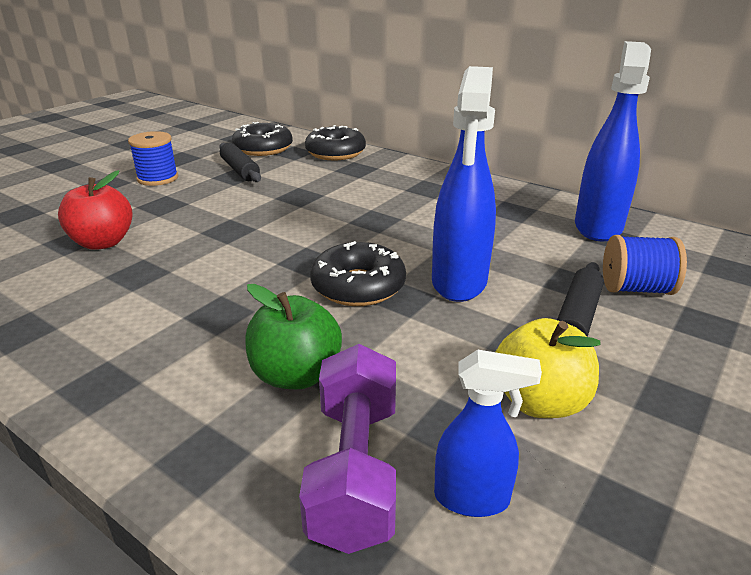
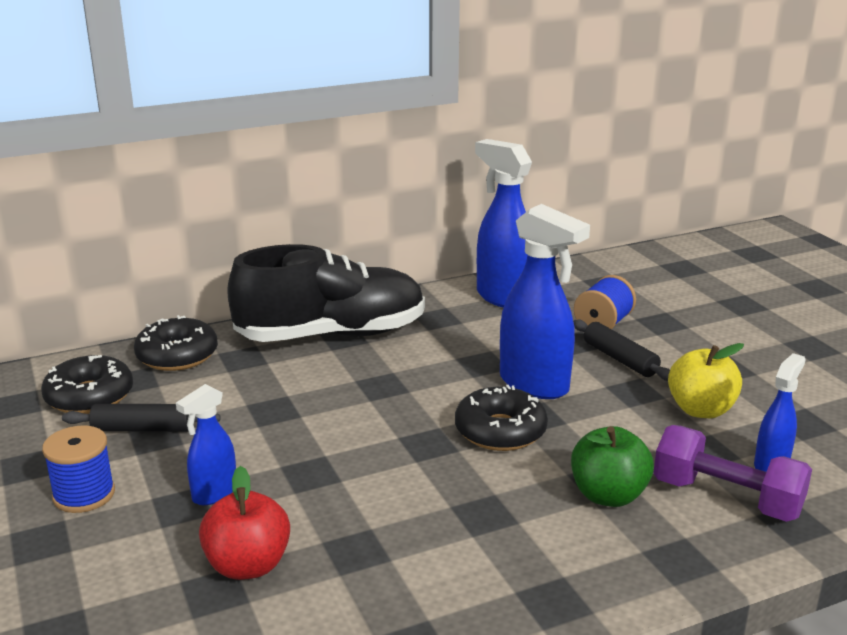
camera: 60 degrees left, 5 degrees down
none -> blue spray bottle [176,384,236,505]
none -> black shoe [227,244,425,342]

